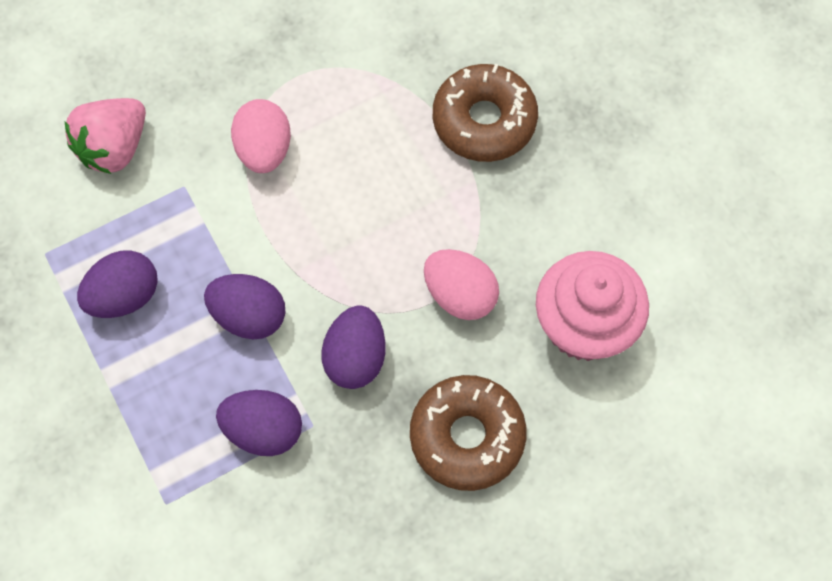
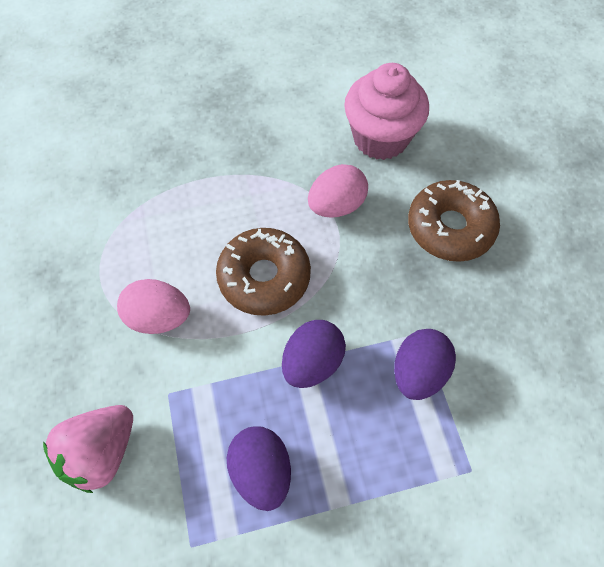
camera: 75 degrees left, 5 degrees down
pink strawberry [65,98,146,174] -> pink strawberry turned 75 degrees clockwise [43,405,133,493]
purple egg [321,305,386,389] -> none
brown donut [433,64,538,162] -> brown donut moved to [216,228,311,316]

